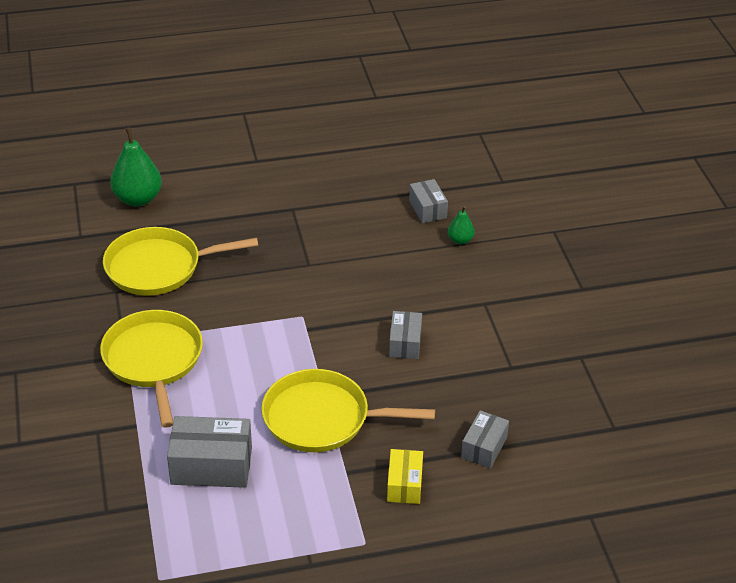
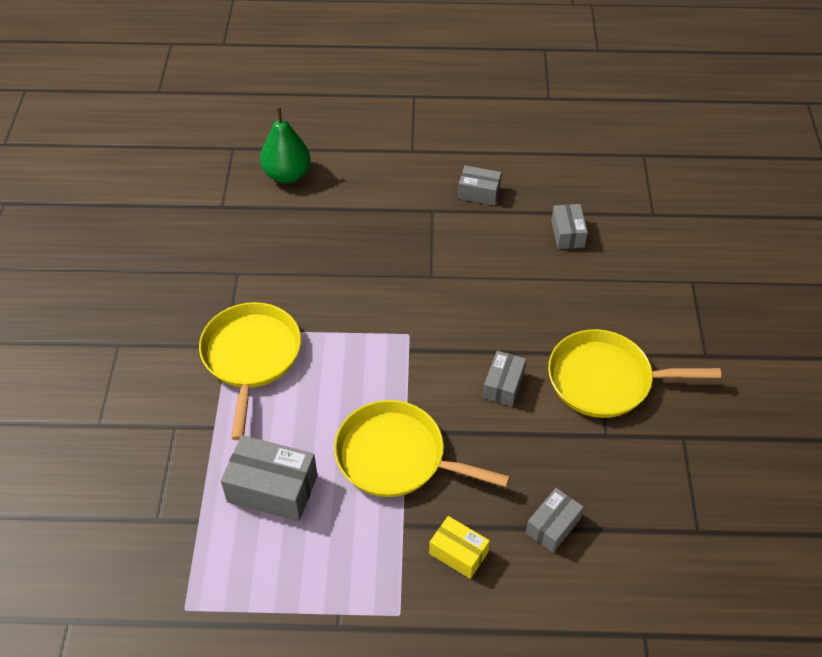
camera: 15 degrees right, 10 degrees up
yellow pan [103,227,258,296] -> yellow pan moved to [548,329,721,418]
yellow box [387,449,423,504] -> yellow box turned 75 degrees counterclockwise [429,516,490,579]
green pear [448,206,475,245] -> none
none -> grey box [458,166,502,205]

